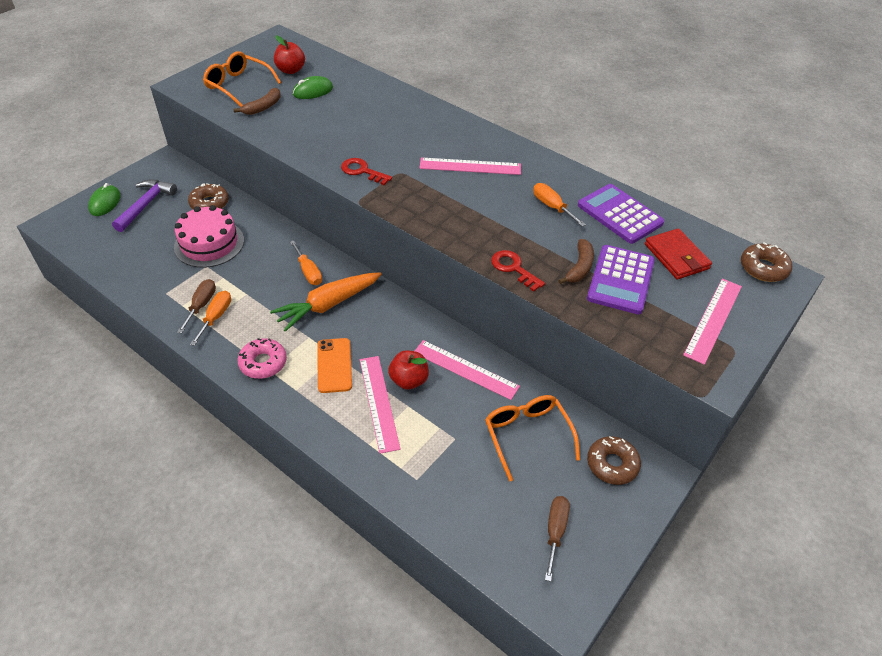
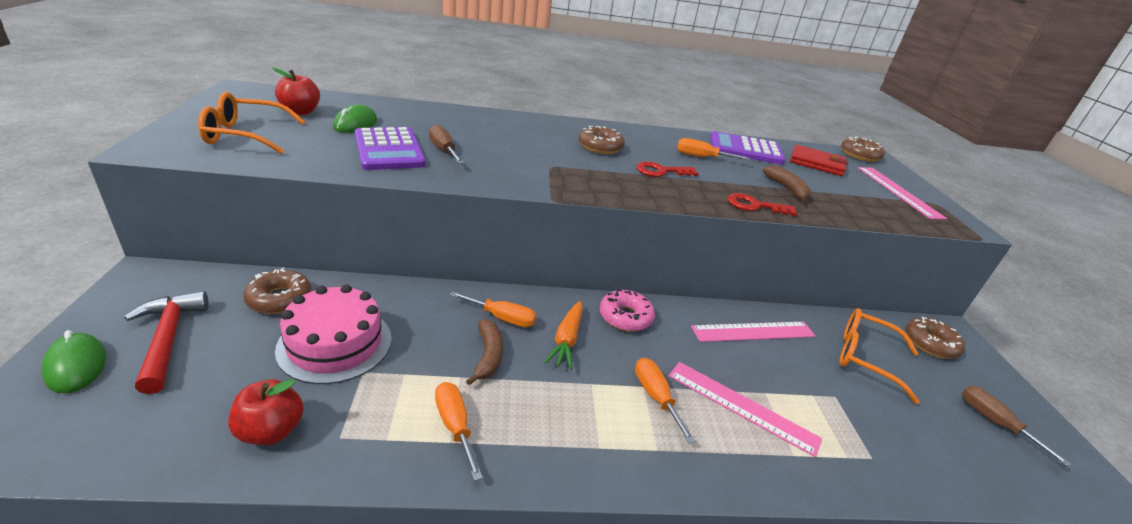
camera: 45 degrees left, 15 degrees down
purple hammer [112,179,177,232] -> red hammer [124,291,209,394]
brown screwdriver [177,279,216,333] -> brown screwdriver moved to [429,124,464,164]
brown banana [234,88,281,115] -> brown banana moved to [466,319,503,385]
pink donut [238,338,287,379] -> pink donut moved to [600,289,655,332]
orange carrot [270,272,382,332] -> orange carrot [544,301,583,370], size x0.64
orange phone [318,338,352,393] -> orange screwdriver [635,358,695,443]
red key [341,158,392,185] -> red key moved to [636,162,699,177]
red apple [388,350,429,390] -> red apple moved to [228,379,304,445]
pink ruler [419,158,521,175] -> brown donut [578,126,625,154]
purple calculator [587,245,655,314] -> purple calculator moved to [355,127,426,170]

